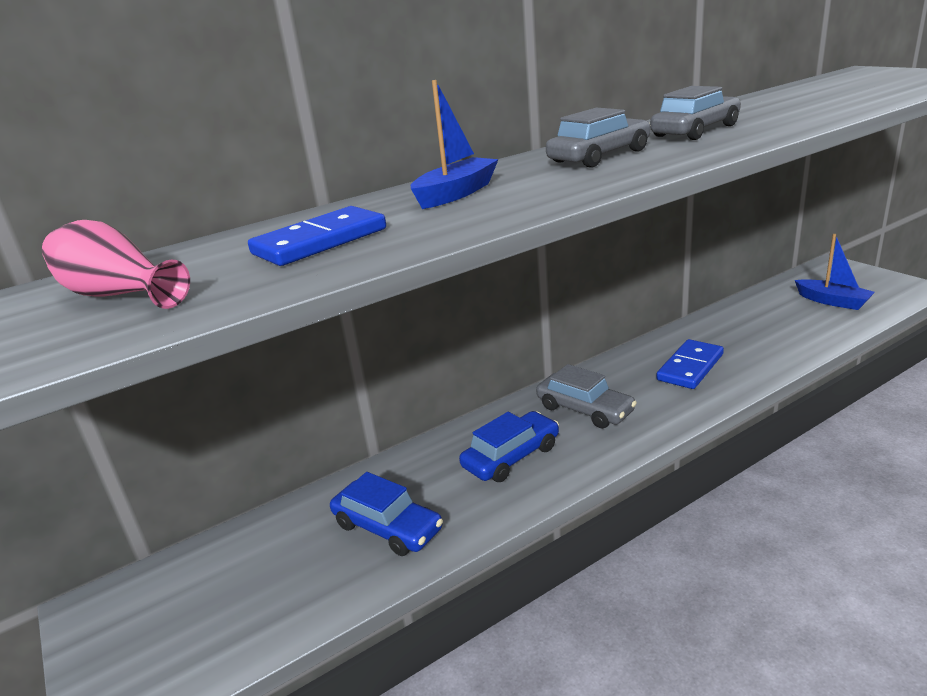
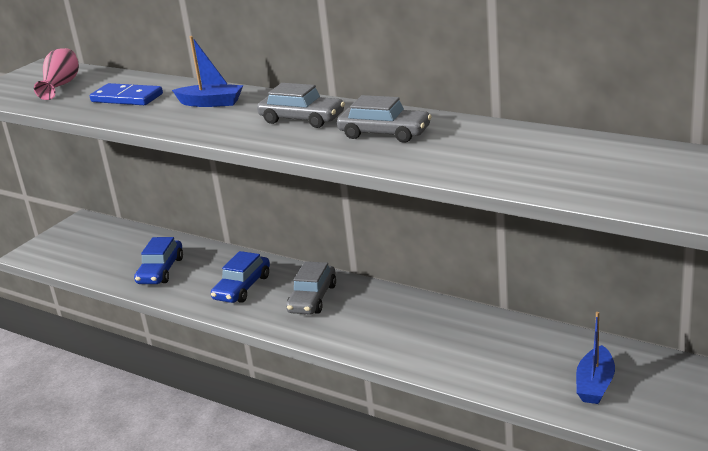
camera: 65 degrees right, 0 degrees up
blue car [459,411,559,482] -> blue car turned 90 degrees clockwise [211,251,270,303]
blue domino [656,339,724,389] -> none

